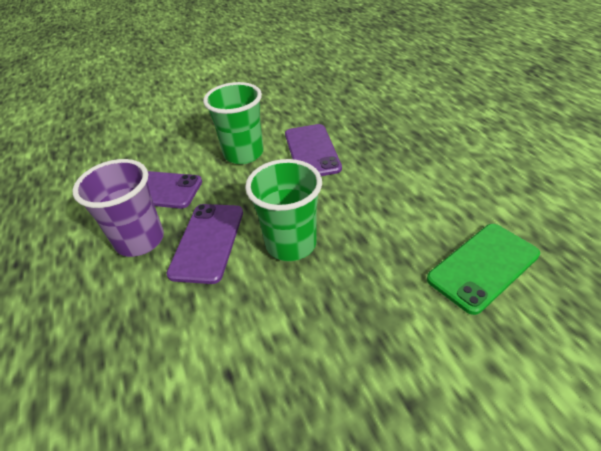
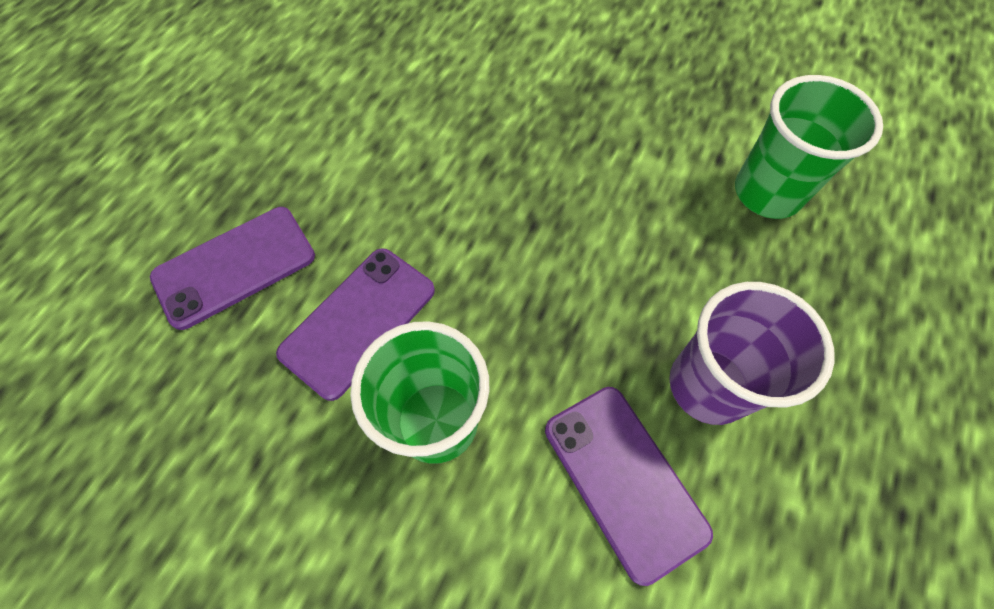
camera: 135 degrees left, 20 degrees up
purple phone [166,204,243,284] -> purple phone moved to [150,207,315,330]
green cup [245,159,322,261] -> green cup moved to [735,75,883,219]
green phone [427,224,540,315] -> none

